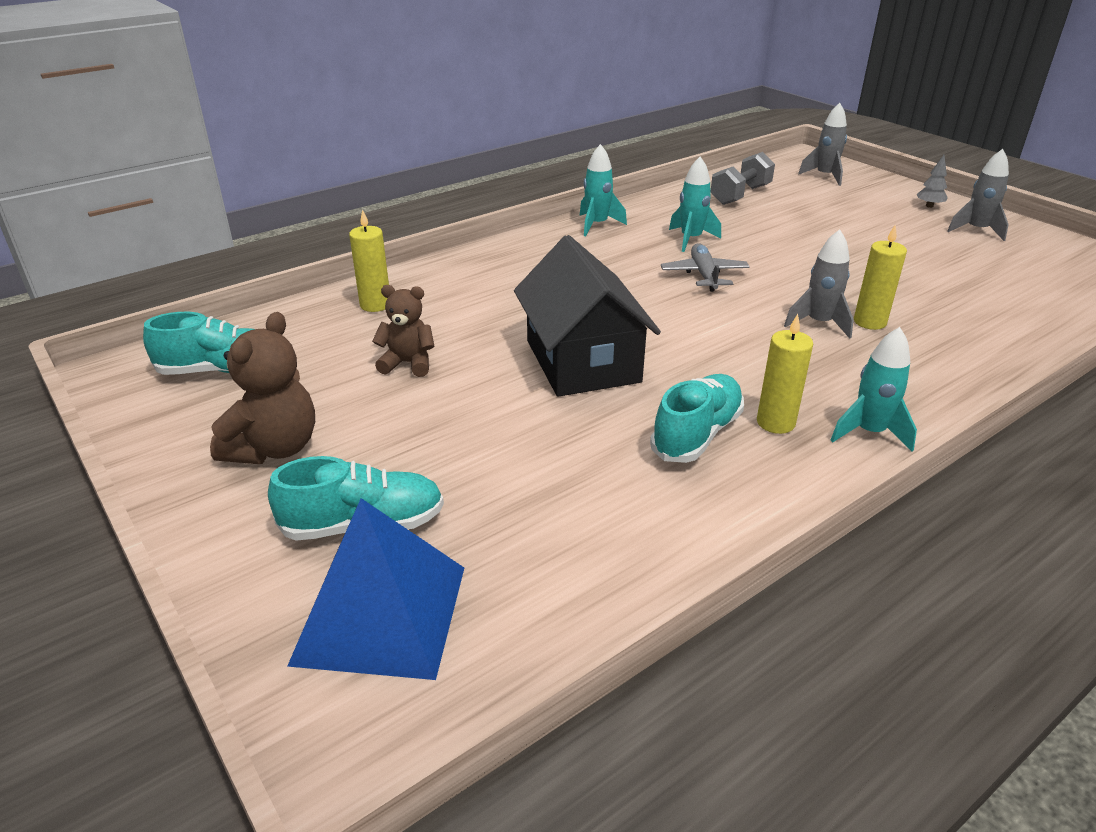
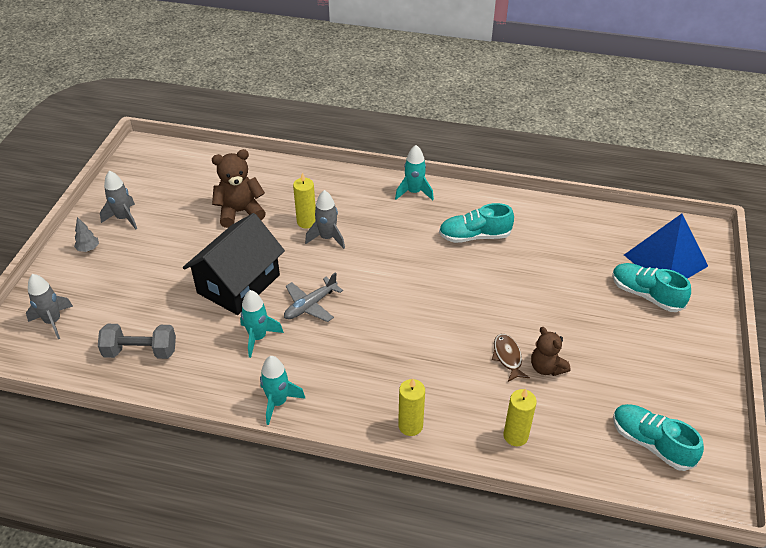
camera: 130 degrees left, 10 degrees up
brown teddy bear [210,312,315,464] -> brown teddy bear moved to [212,149,266,228]
black house [514,235,661,397] -> black house moved to [183,213,285,315]
yellow candle [757,314,813,434] -> yellow candle moved to [398,378,425,436]
none -> brown fish [492,334,530,382]

